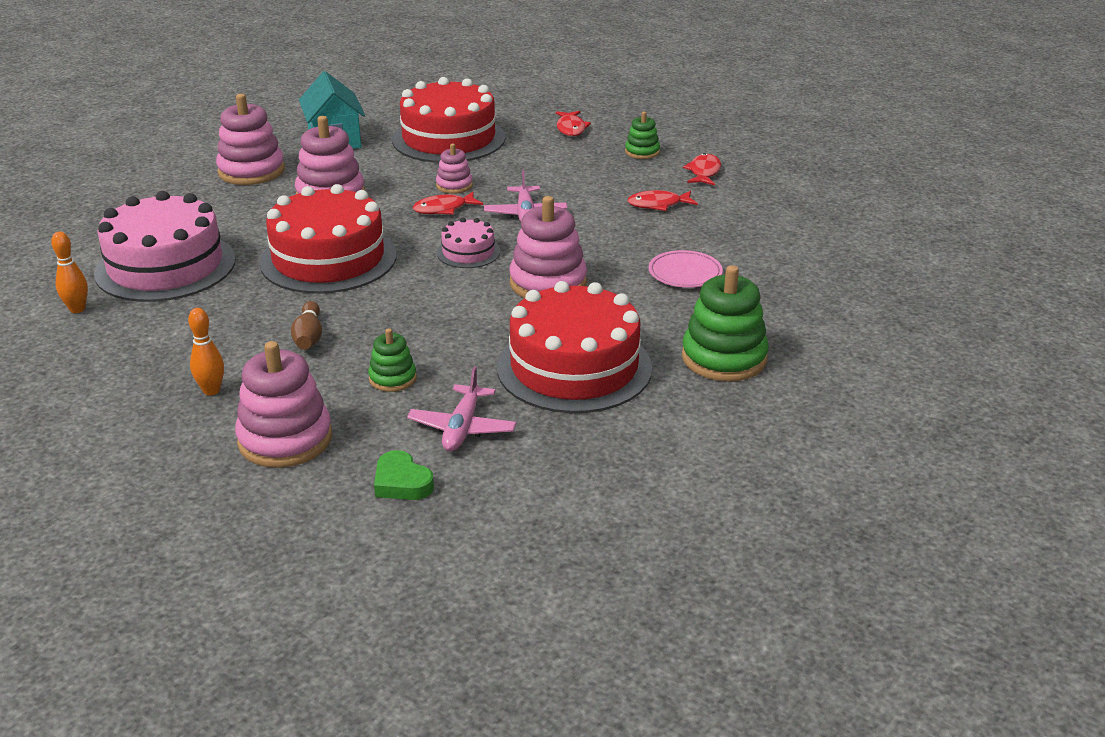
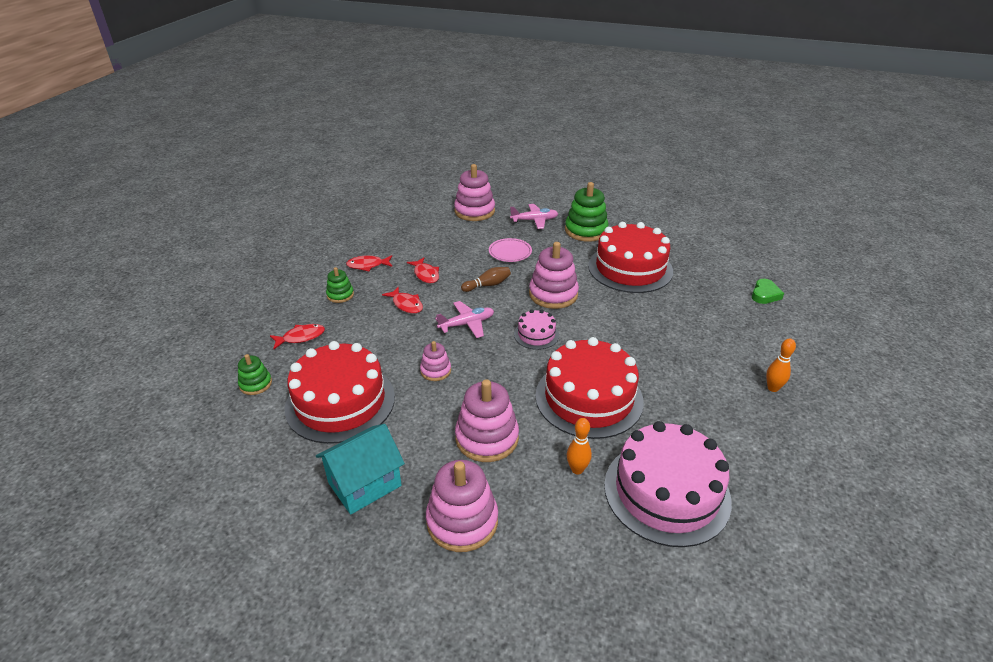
camera: 110 degrees left, 5 degrees up
orange bowling pin [51,231,88,313] -> orange bowling pin moved to [567,418,592,474]
pink stacking toy [235,341,332,468] -> pink stacking toy moved to [454,164,495,221]
brown bowling pin [291,301,322,350] -> brown bowling pin moved to [461,267,511,292]
green stacking toy [368,328,417,392] -> green stacking toy moved to [238,354,272,395]
pink plane [407,366,517,452] -> pink plane moved to [510,204,558,229]
red fish [413,192,483,215] -> red fish moved to [382,287,423,314]

